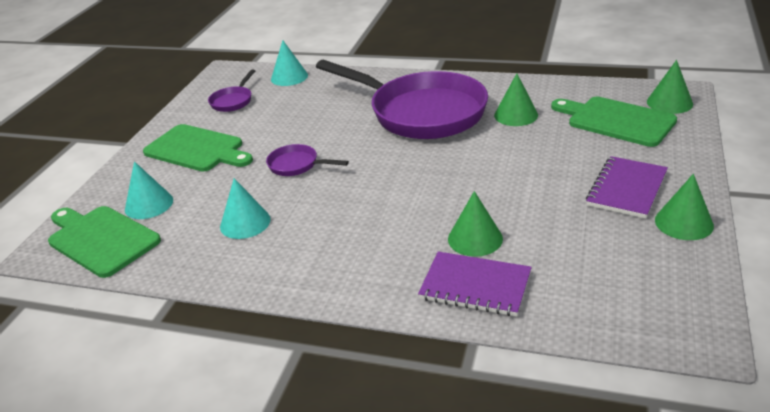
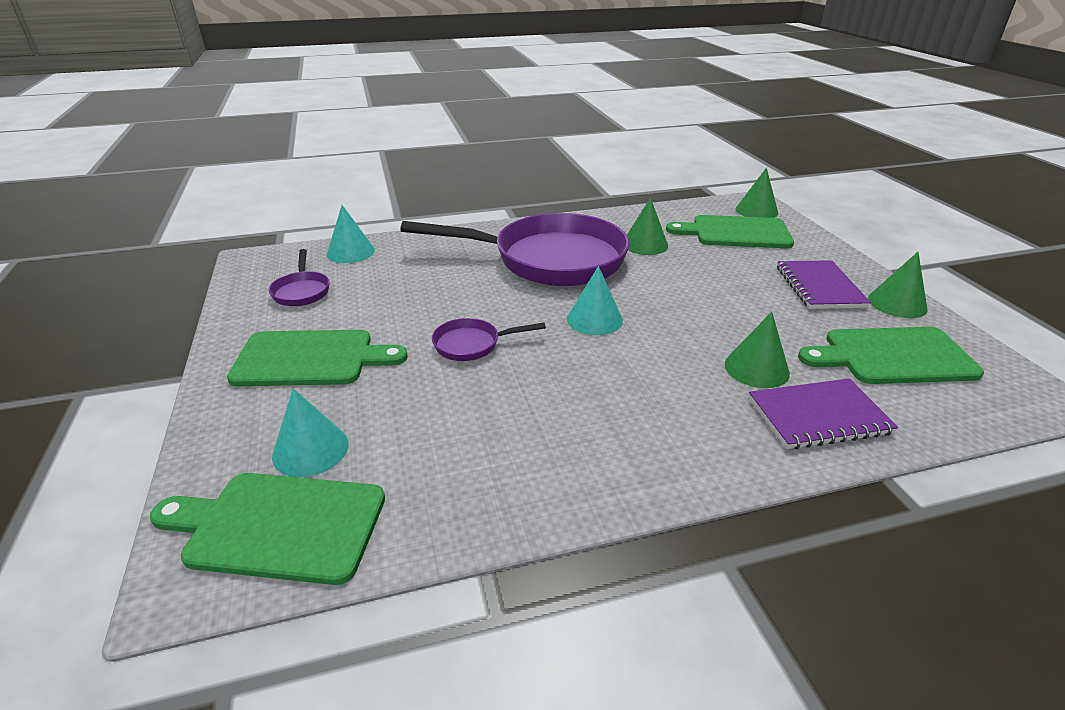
camera: 35 degrees left, 0 degrees up
turquoise cone [220,178,271,239] -> turquoise cone moved to [567,266,623,335]
none -> green cutting board [798,327,984,384]

